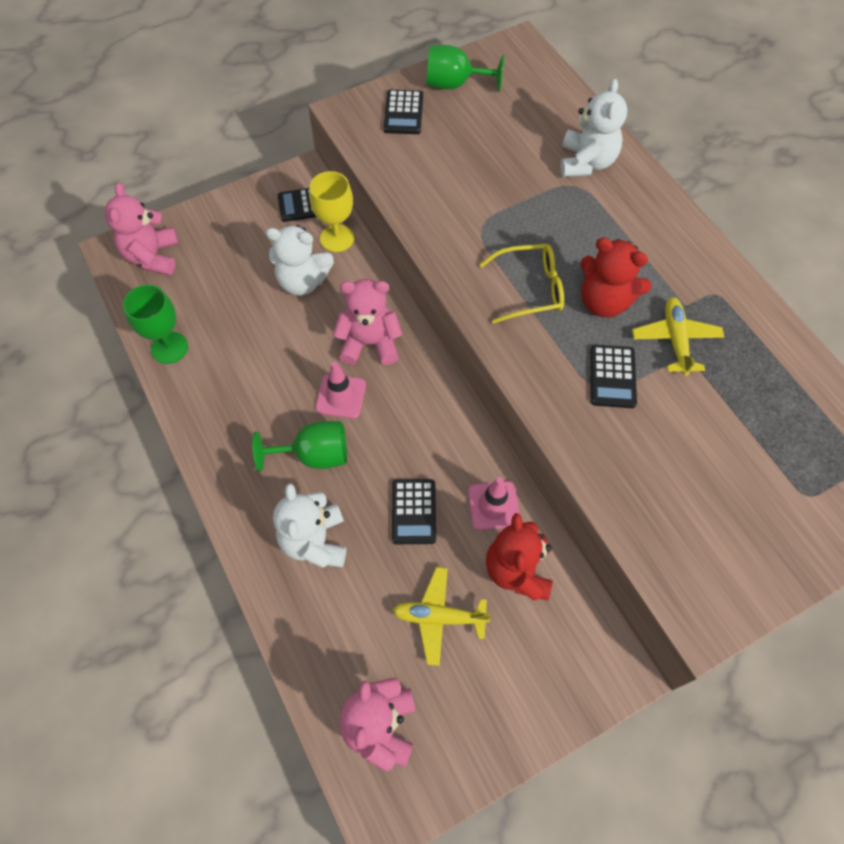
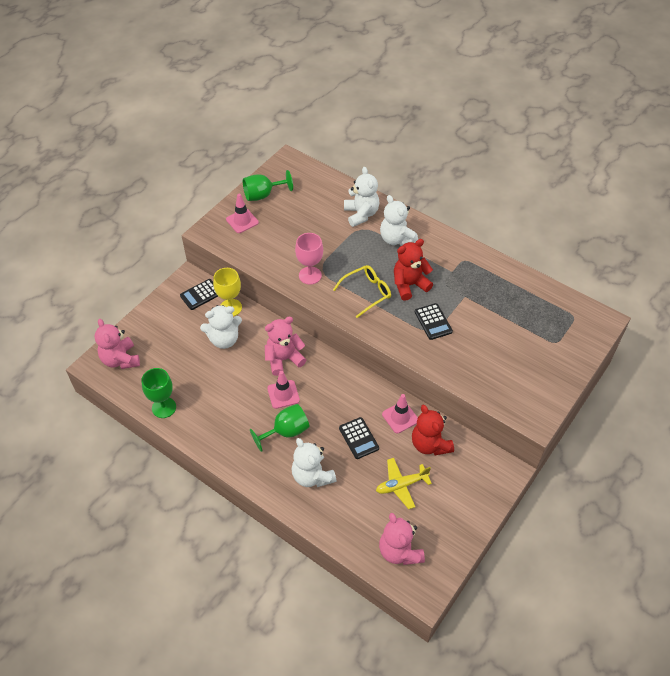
camera: 25 degrees left, 10 degrees down
black calculator [384,90,423,134] -> pink traffic cone [226,194,259,233]
red teddy bear [580,238,652,318] -> red teddy bear turned 150 degrees clockwise [394,239,433,301]
yellow plane [632,297,724,376] -> none
none -> pink goblet [295,233,323,285]
none -> white teddy bear [380,195,418,246]

